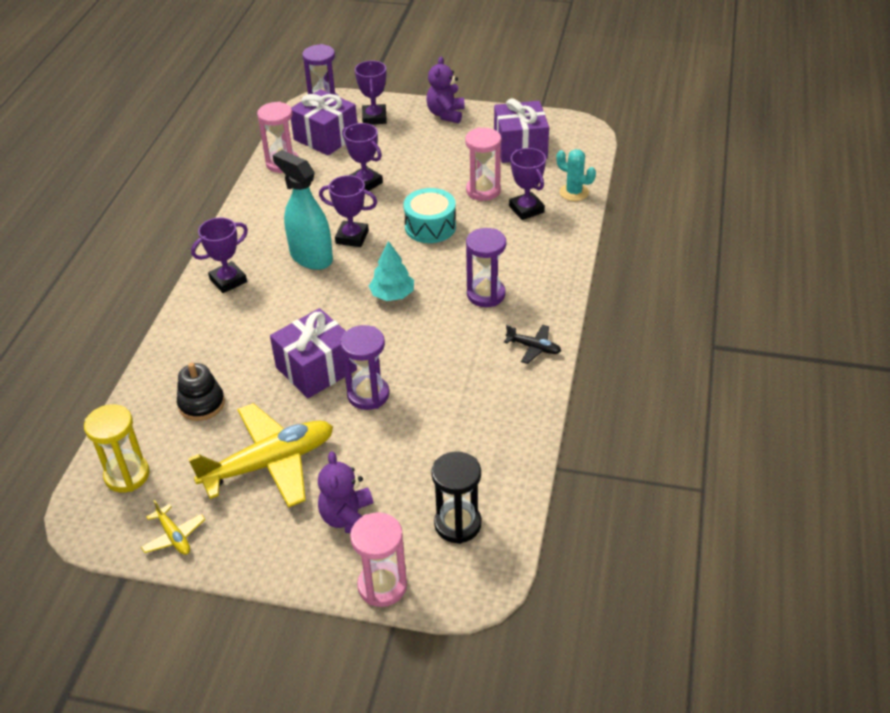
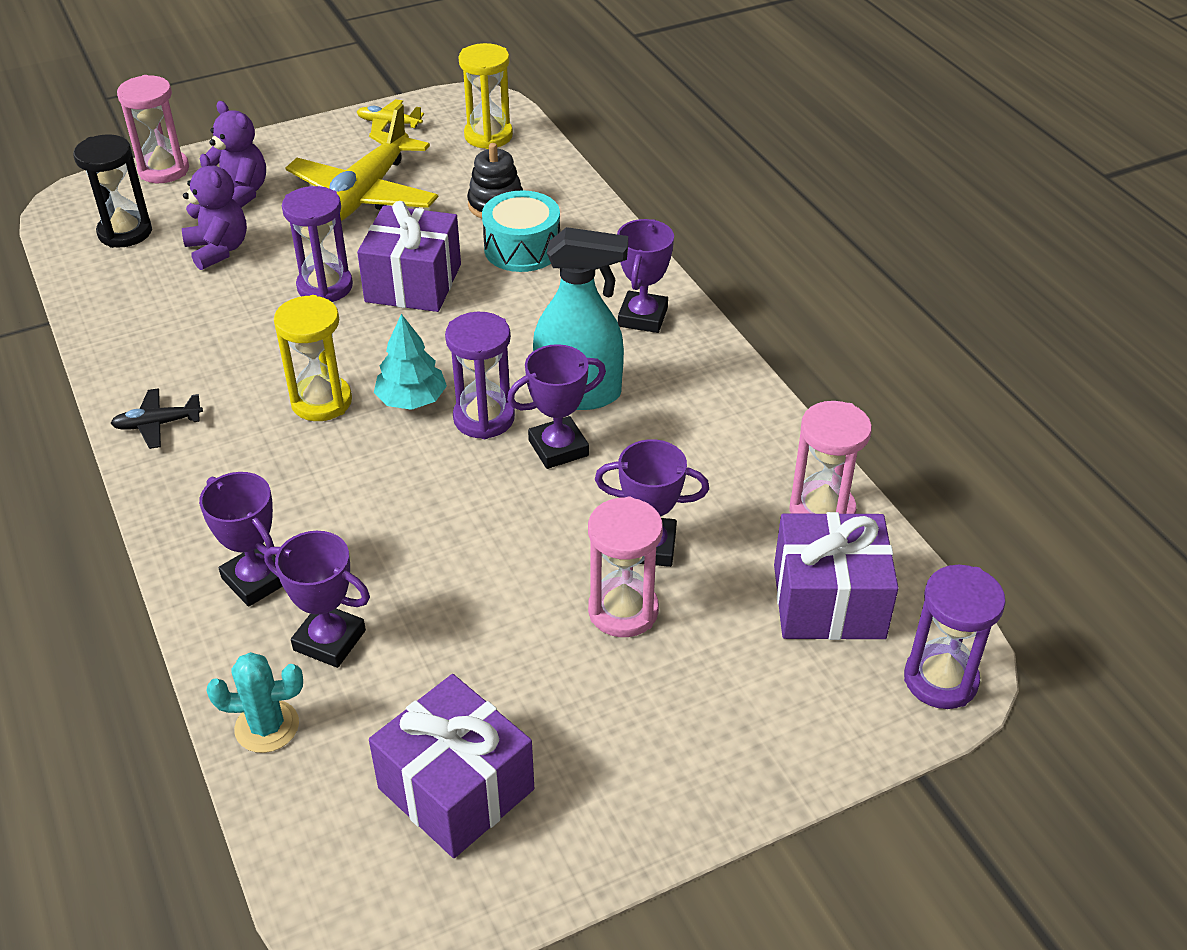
camera: 140 degrees right, 0 degrees up
purple trophy [355,61,387,125] -> purple trophy moved to [199,472,283,607]
turquoise drum [403,188,456,243] -> turquoise drum moved to [482,190,560,272]
purple teddy bear [426,56,465,123] -> purple teddy bear moved to [182,154,247,270]
pink hourglass [465,127,501,201] -> pink hourglass moved to [588,497,663,637]
purple hourglass [466,228,506,307] -> purple hourglass moved to [445,312,515,439]
none -> yellow hourglass [274,295,352,421]

